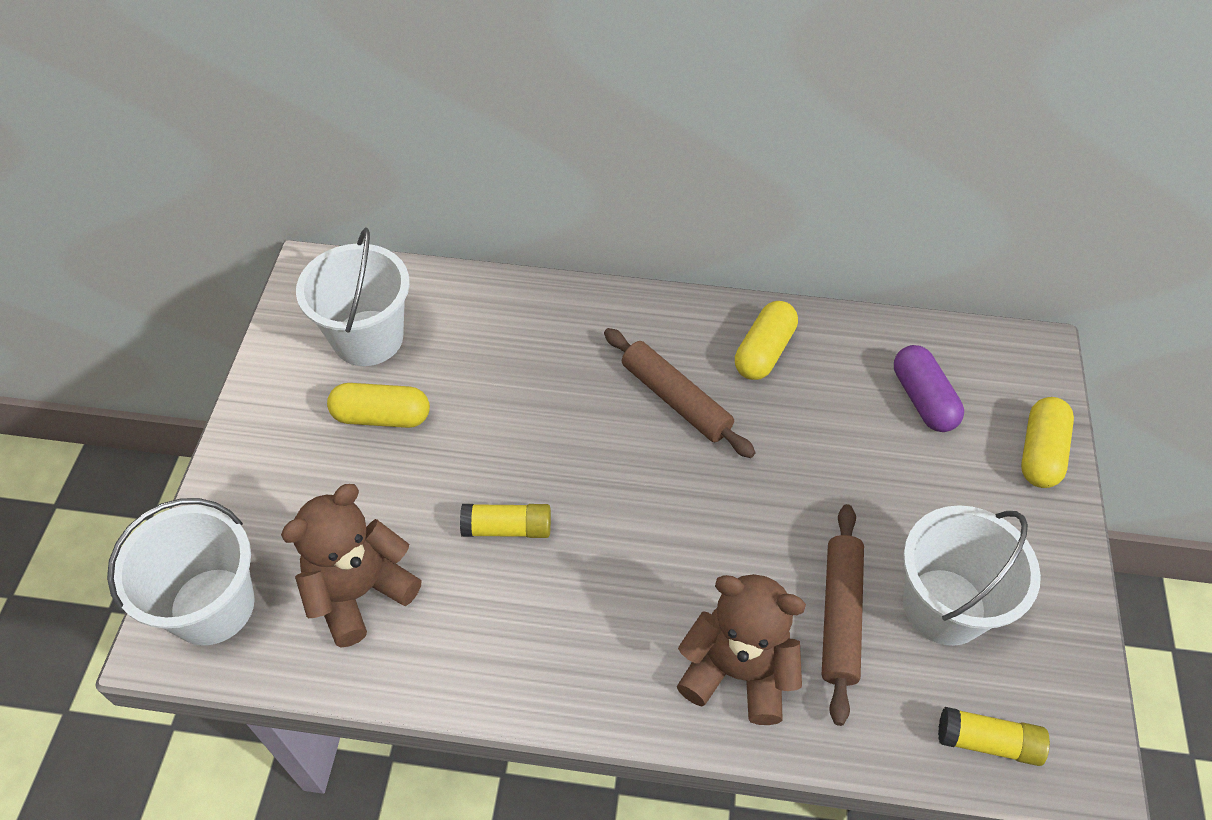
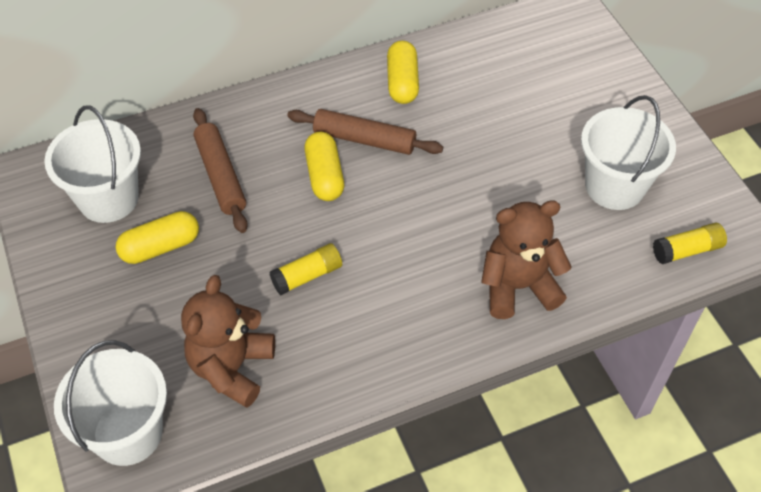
camera: 30 degrees left, 0 degrees up
brown rolling pin [822,504,864,726] -> brown rolling pin moved to [193,108,248,233]
purple capsule [894,345,964,432] -> none
yellow capsule [1021,397,1074,488] -> yellow capsule moved to [304,132,344,201]

